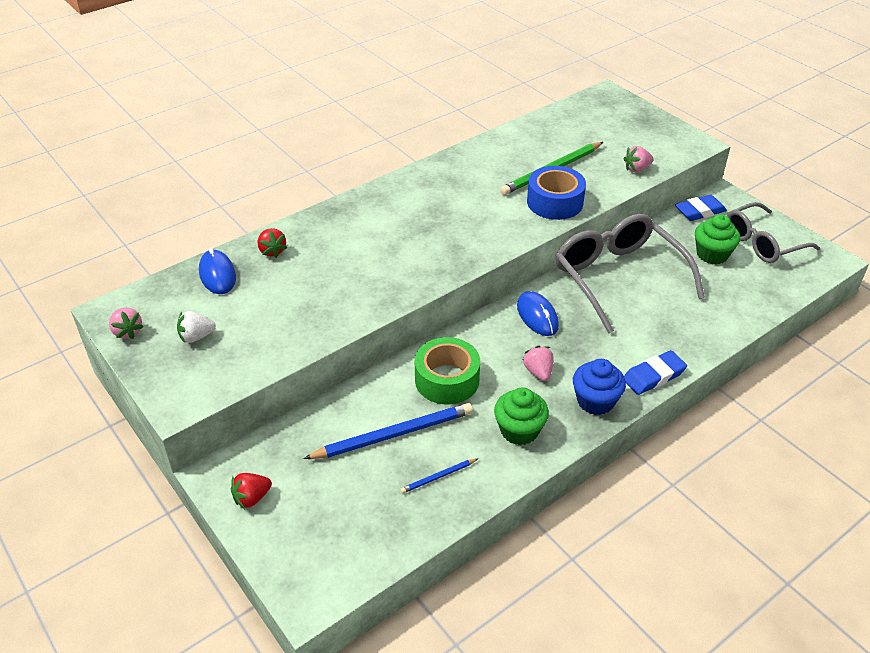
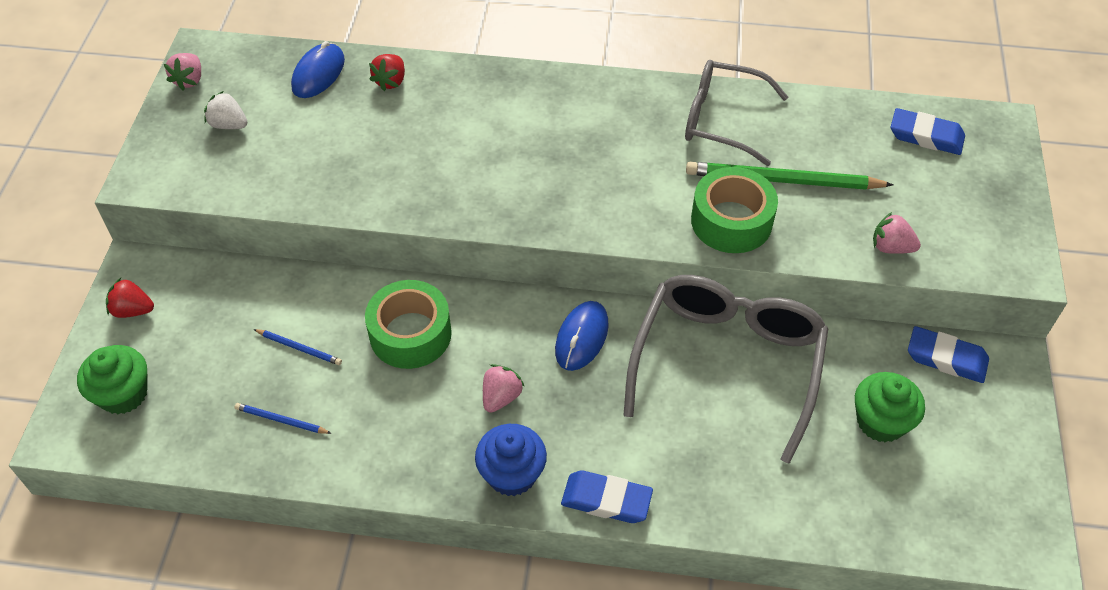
camera: 45 degrees right, 10 degrees up
blue pencil [303,403,473,459] -> blue pencil [254,329,342,365], size x0.47
green cupcake [494,387,549,445] -> green cupcake moved to [77,345,148,414]
blue tape [527,166,586,220] -> green tape [691,167,778,253]
grey glasses [727,202,820,263] -> grey glasses moved to [685,60,788,166]
none -> blue eraser [891,108,965,155]

